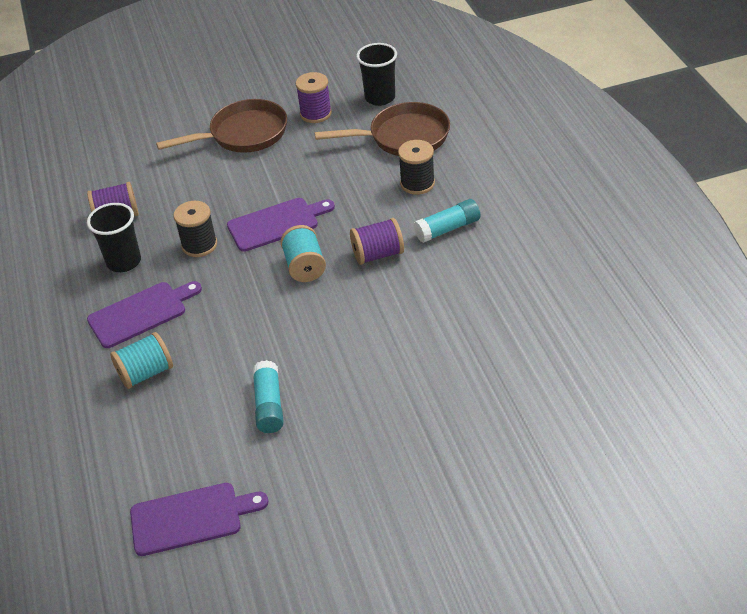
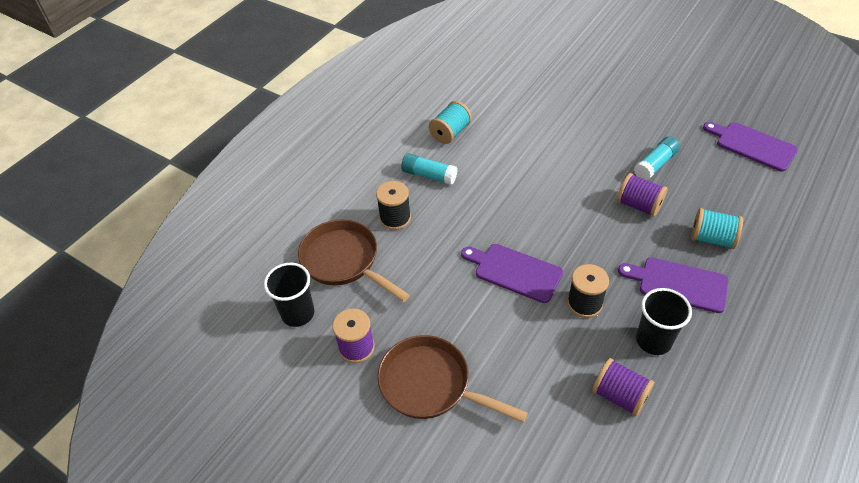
camera: 130 degrees left, 5 degrees up
turquoise spool [280,225,326,282] -> turquoise spool moved to [429,101,472,144]
purple spool [350,218,404,265] -> purple spool moved to [617,173,667,217]

